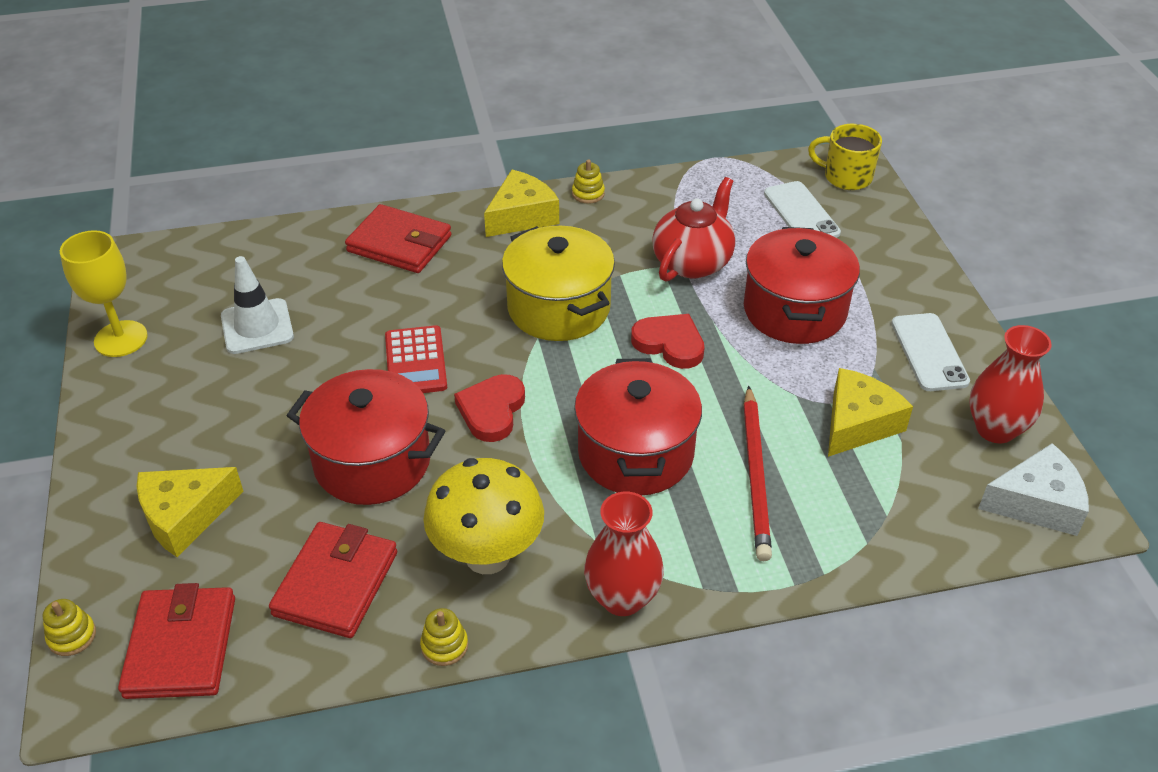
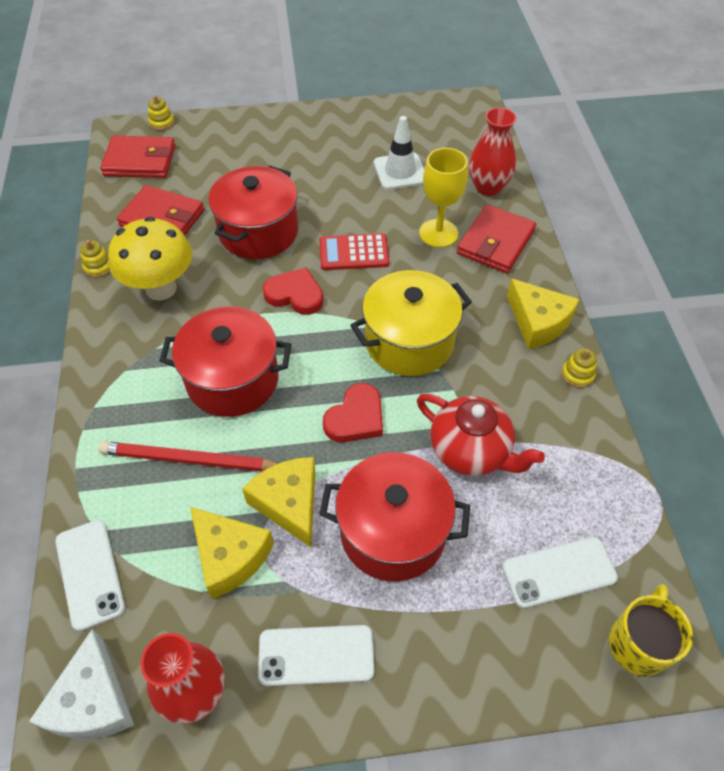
camera: 95 degrees right, 10 degrees up
yellow goblet [60,230,148,357] -> yellow goblet moved to [419,148,468,248]
yellow cheese [137,467,243,557] -> yellow cheese moved to [242,457,315,547]
red vase [584,492,664,616] -> red vase moved to [469,107,517,196]
none -> white phone [55,520,125,631]

